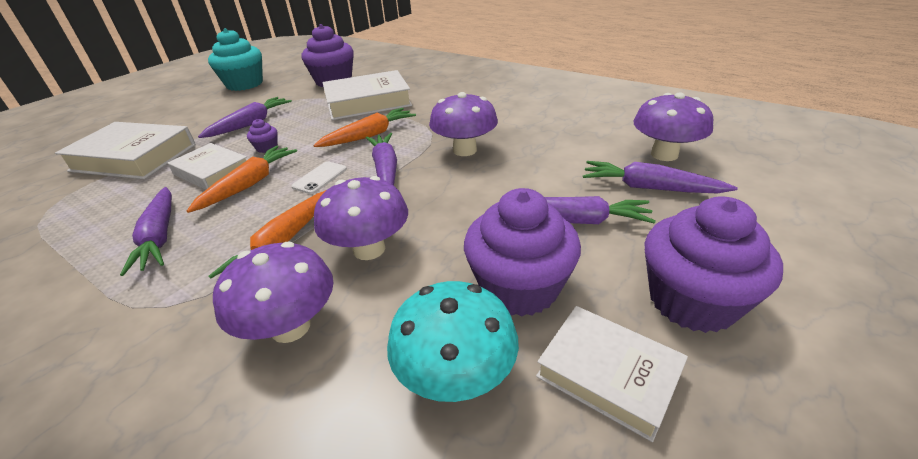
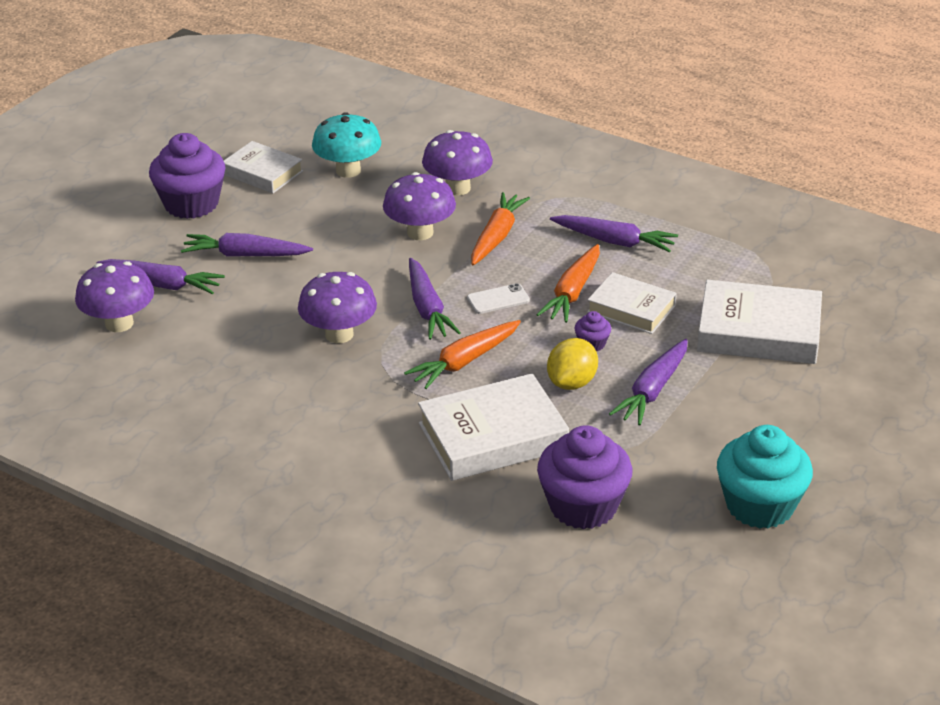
camera: 175 degrees right, 0 degrees up
purple carrot [120,187,172,276] -> purple carrot turned 135 degrees clockwise [550,215,678,252]
white phone [292,161,347,194] -> white phone turned 45 degrees clockwise [467,283,530,314]
purple cupcake [464,188,581,317] -> none
none -> yellow lemon [547,338,598,390]

